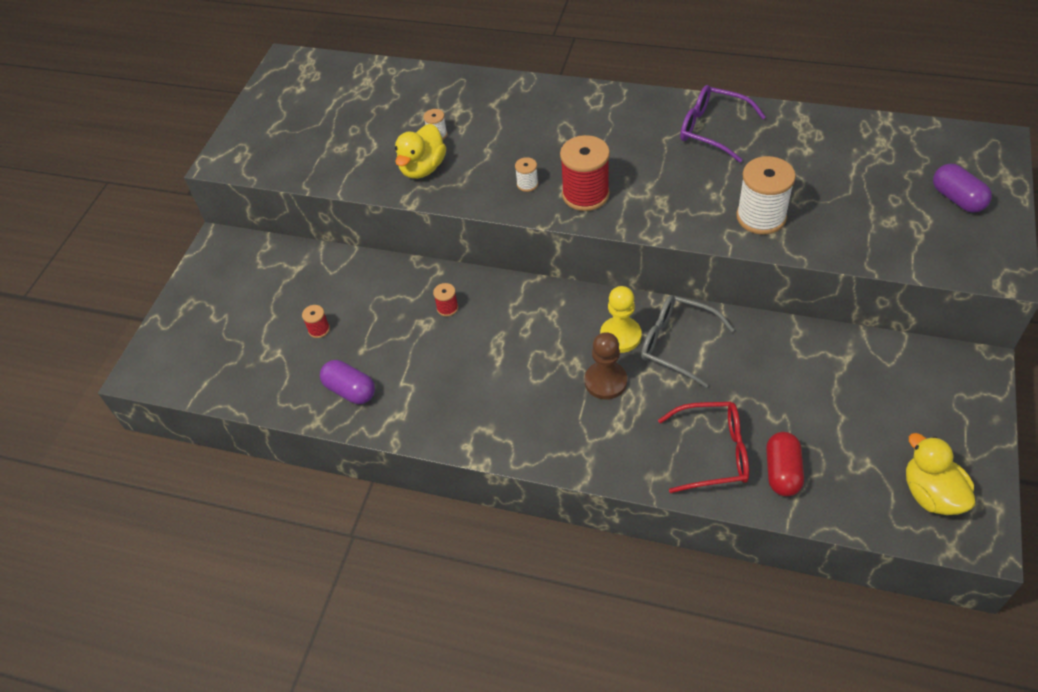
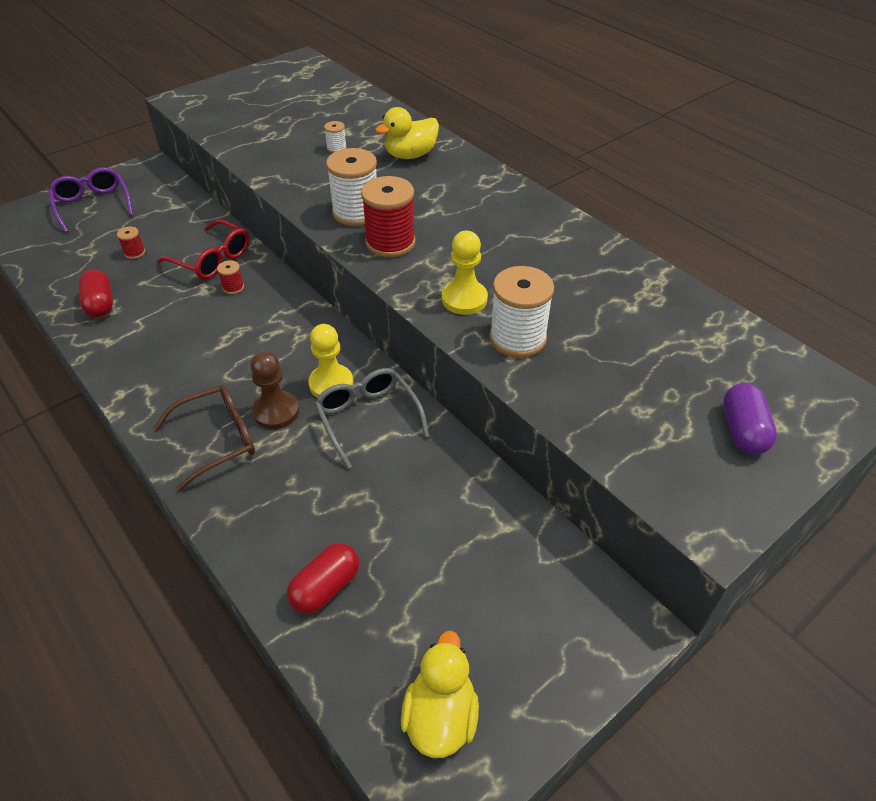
camera: 30 degrees right, 5 degrees down
purple capsule [320,360,375,404] -> red capsule [78,270,113,318]
yellow duck [395,124,446,179] -> yellow duck moved to [375,107,439,159]
white spool [515,157,538,192] -> white spool [326,148,377,226], size x2.14
red glasses [658,402,749,493] -> red glasses moved to [157,220,249,279]
purple glasses [680,85,766,163] -> purple glasses moved to [49,167,133,233]
none -> brown glasses [154,384,255,491]
none -> yellow pawn [442,231,488,315]

